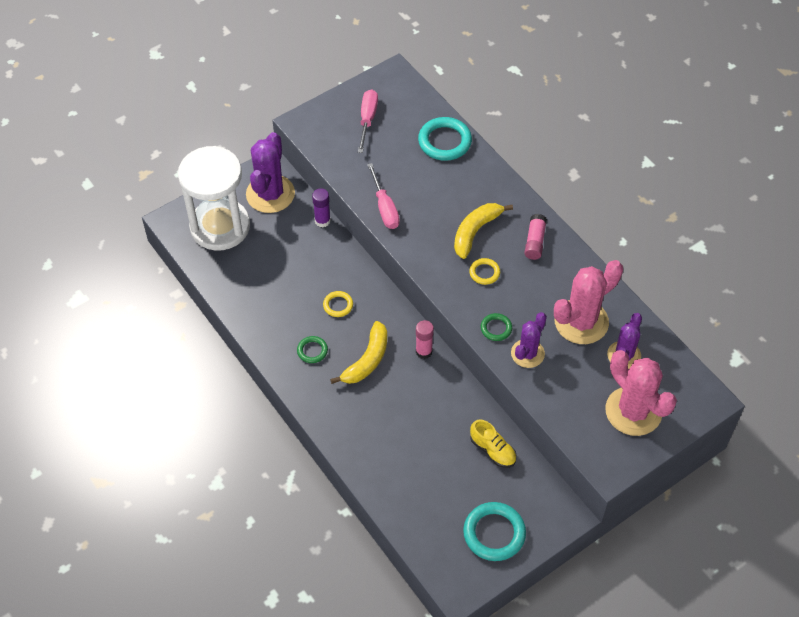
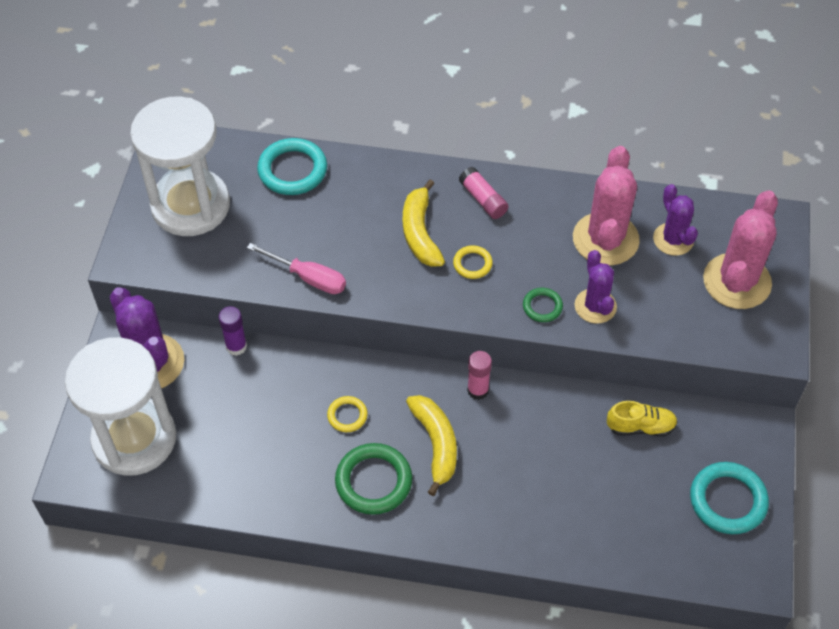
camera: 45 degrees left, 0 degrees up
green ring [297,336,328,363] -> green ring [335,443,412,515], size x1.86
pink screwdriver [358,89,378,153] -> white hourglass [130,96,230,236]
pink cactus [605,350,677,436] -> pink cactus turned 75 degrees counterclockwise [703,190,778,309]

